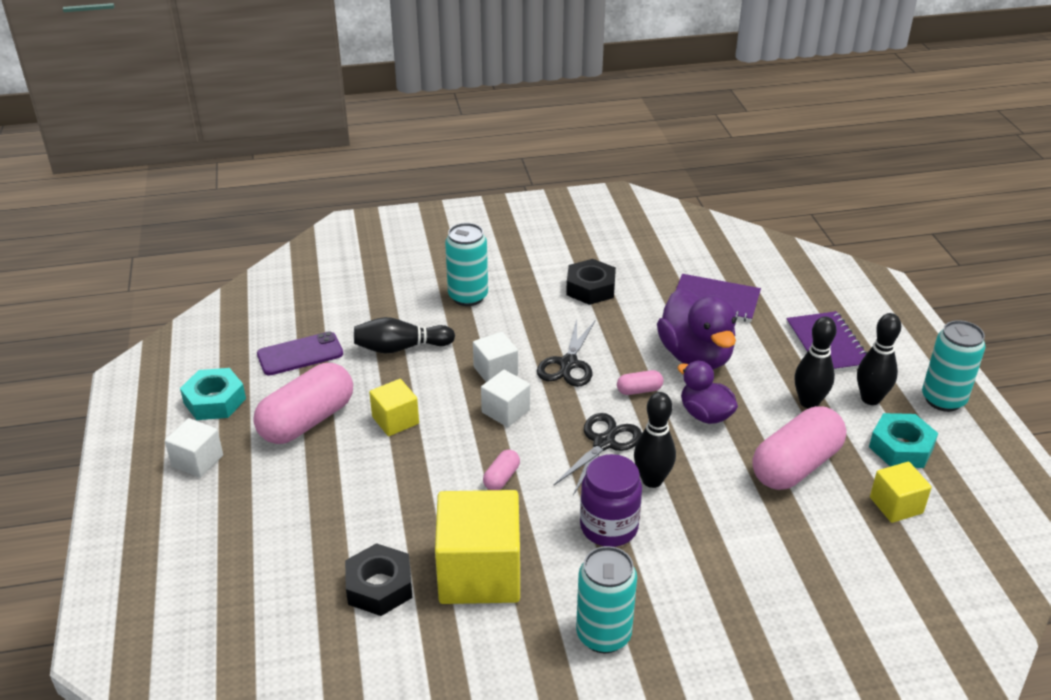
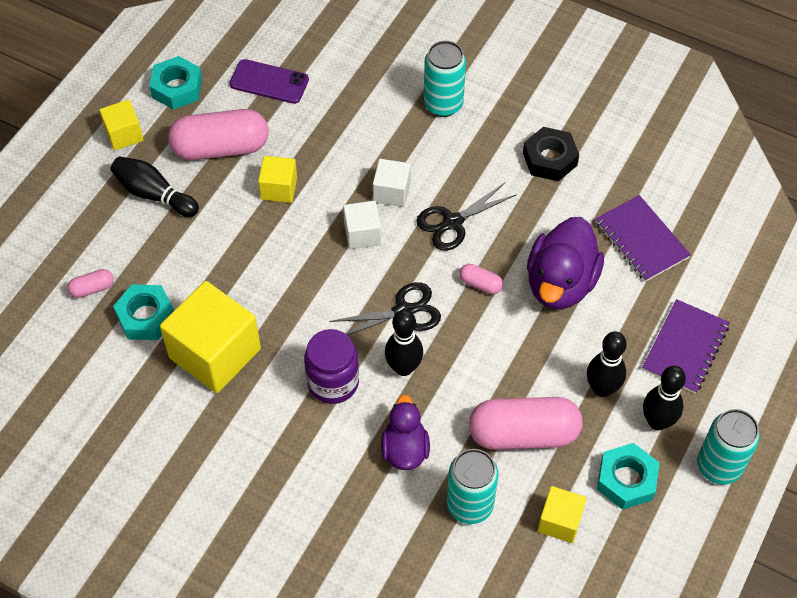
camera: 40 degrees right, 20 degrees up
white cube [165,418,223,478] -> yellow cube [99,100,144,150]
black nut [345,543,412,616] -> turquoise nut [113,284,174,340]
black bowling pin [354,317,455,353] -> black bowling pin moved to [110,156,199,217]
pink capsule [483,450,520,490] -> pink capsule moved to [67,269,114,298]
turquoise can [576,546,637,653] -> turquoise can moved to [447,449,499,524]
purple duck [677,361,738,424] -> purple duck moved to [381,395,430,470]

